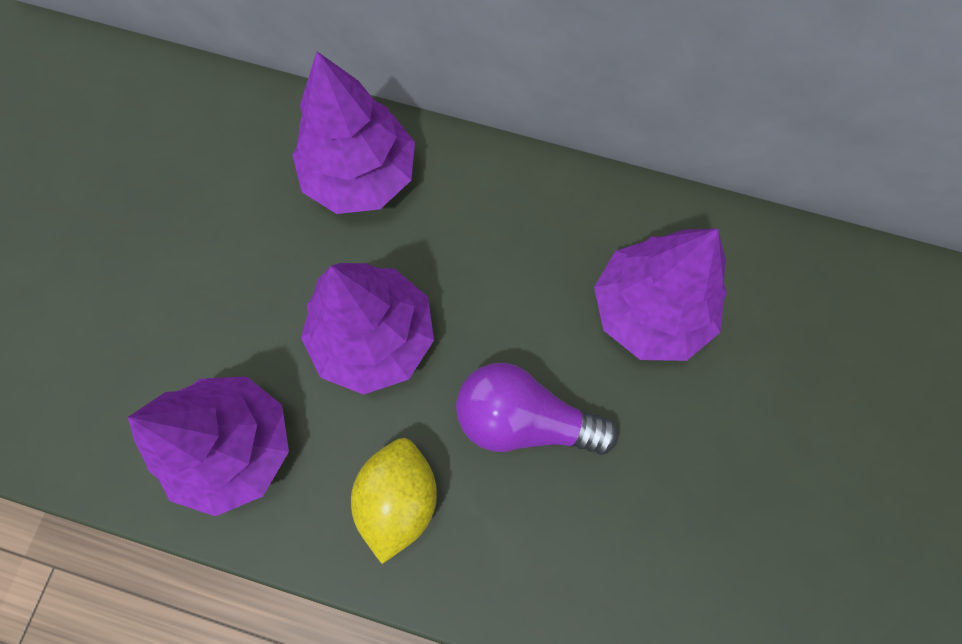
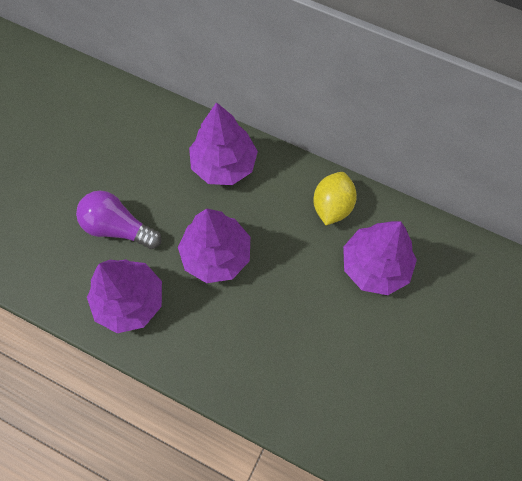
camera: 10 degrees right, 5 degrees down
yellow lemon [351,438,437,564] -> yellow lemon moved to [313,172,357,225]
purple light bulb [456,363,619,455] -> purple light bulb moved to [76,191,162,249]

